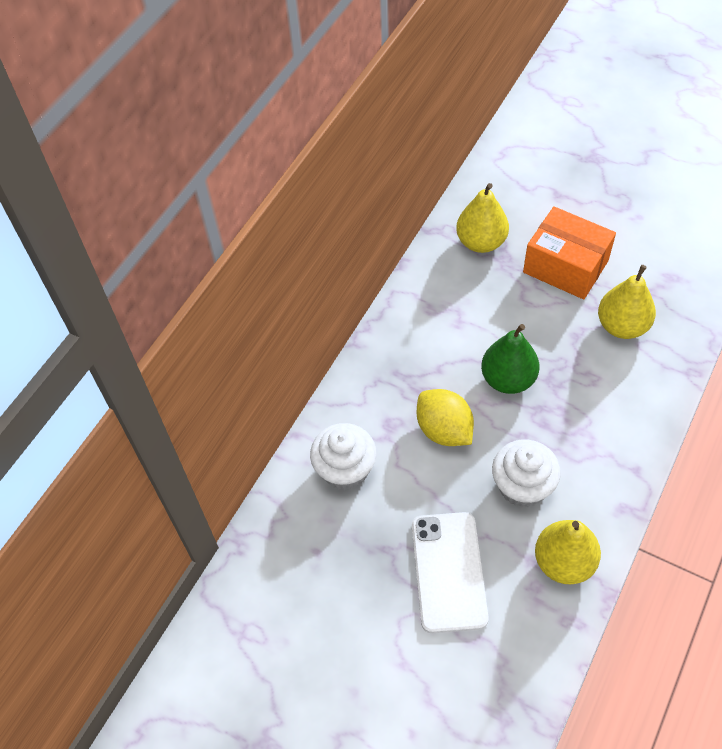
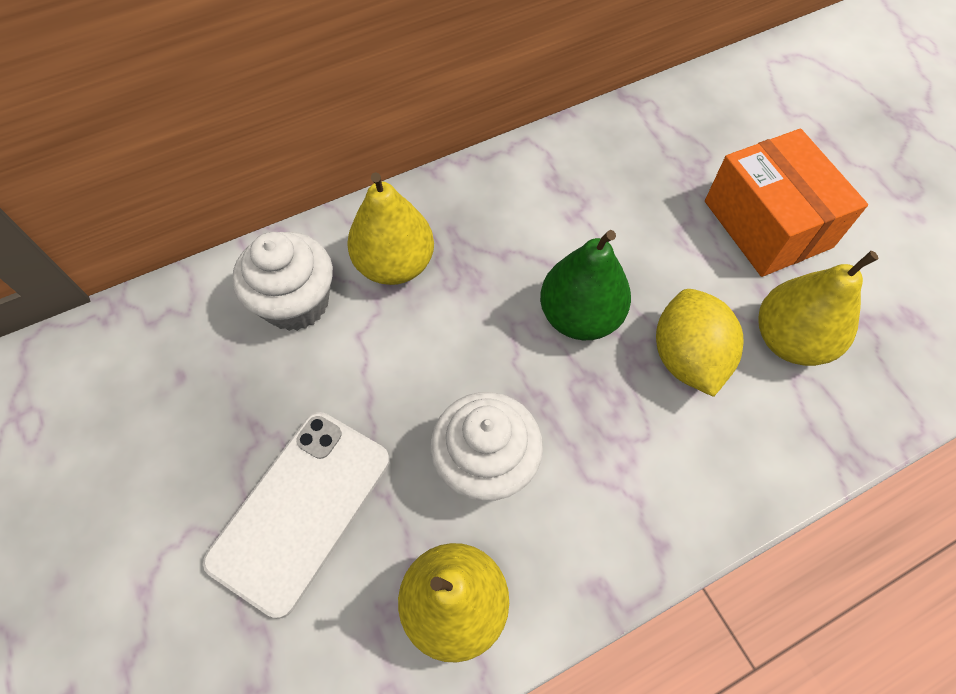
camera: 30 degrees right, 5 degrees up
yellow lemon [417,389,474,446] -> yellow lemon moved to [656,289,744,397]
yellow pear [456,183,509,253] -> yellow pear moved to [347,172,434,285]

